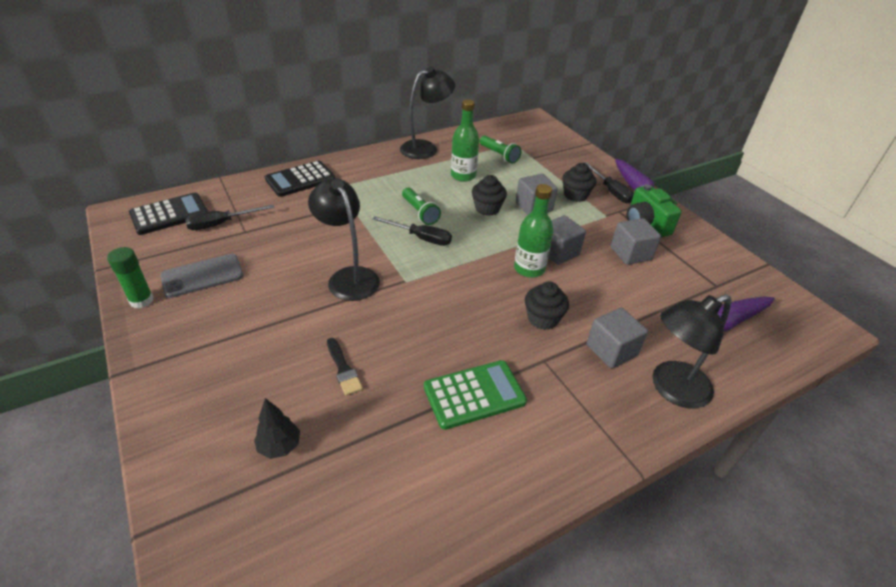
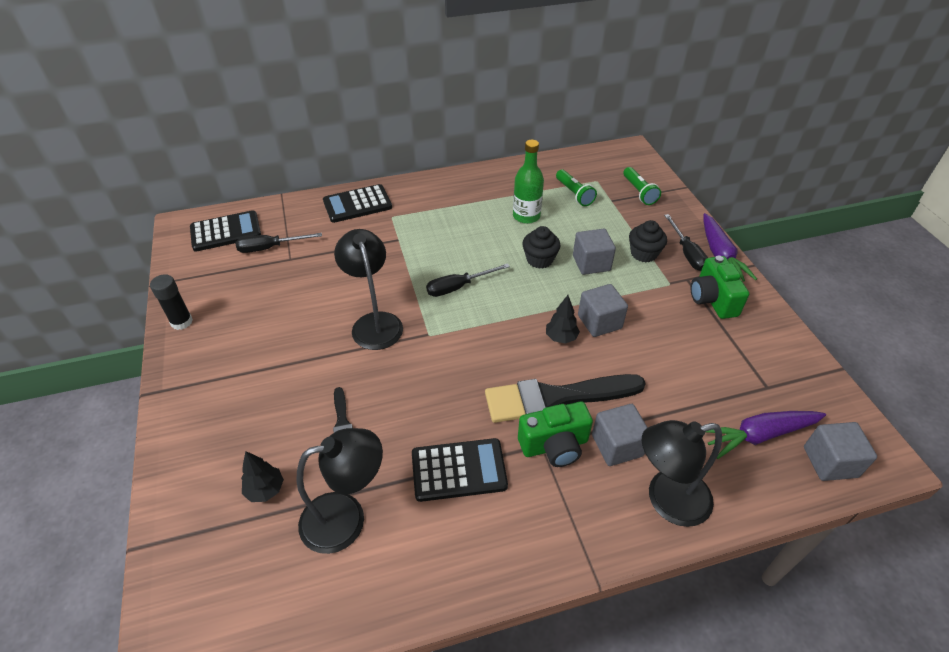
camera: 15 degrees right, 5 degrees up
green glue stick [107,247,154,309] -> black glue stick [150,274,193,330]
grey phone [160,254,243,298] -> none
black screwdriver [372,216,452,246] -> black screwdriver turned 120 degrees clockwise [426,263,510,297]
black lamp [400,67,455,159] -> black lamp moved to [296,428,383,554]
green flashlight [402,188,441,225] -> green flashlight moved to [623,167,661,205]
green calculator [424,360,527,430] -> black calculator [412,438,508,502]
green bottle [514,184,554,278] -> black tree [546,295,580,344]
black cupcake [525,282,569,330] -> black brush [485,374,646,423]
grey cube [611,218,661,265] -> grey cube moved to [804,422,877,481]
none -> green camera [518,402,593,467]

